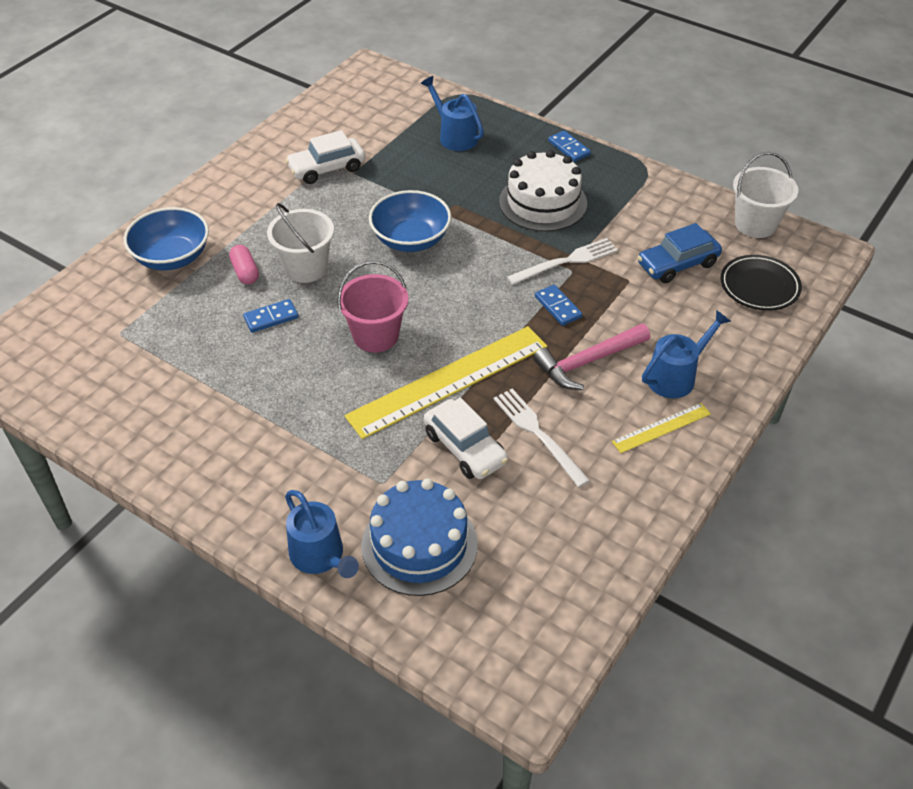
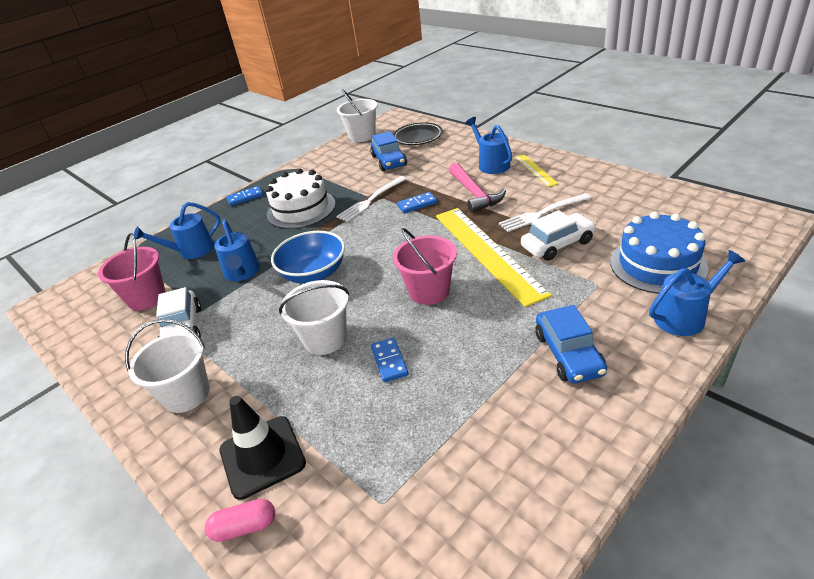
camera: 75 degrees left, 10 degrees down
blue bowl [124,207,209,270] -> black traffic cone [219,396,306,500]
pink capsule [229,245,259,285] -> pink capsule moved to [205,499,275,542]
white fork [507,238,618,285] -> white fork turned 120 degrees counterclockwise [336,176,407,222]
none -> pink bucket [98,233,166,311]
none -> white bucket [125,319,210,413]
none -> blue watering can [214,220,260,281]
none -> blue car [535,305,607,383]

